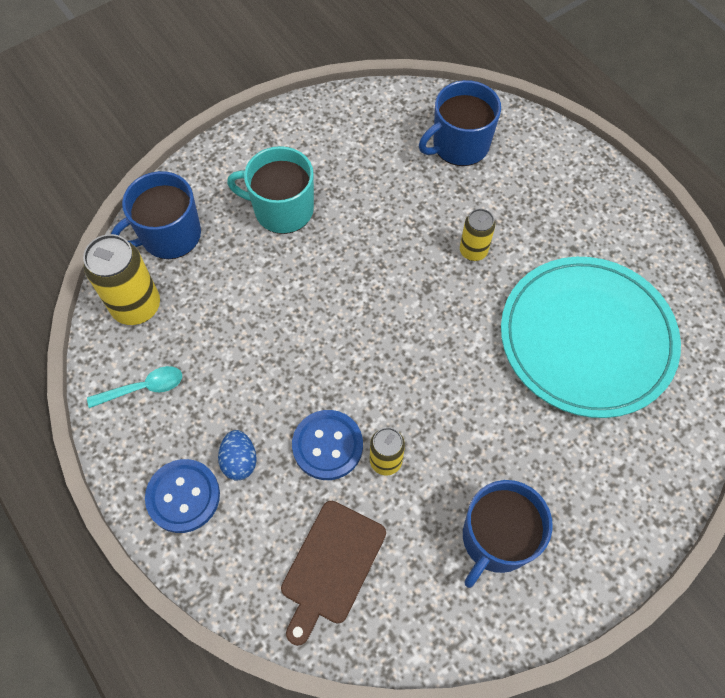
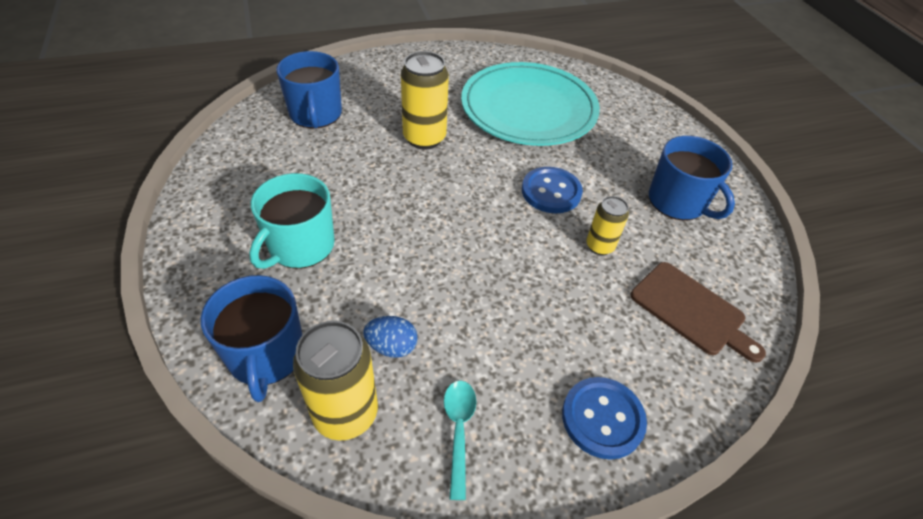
camera: 75 degrees left, 15 degrees down
blue egg [218,430,257,480] -> blue egg moved to [363,316,418,358]
blue button [292,410,363,480] -> blue button moved to [522,167,583,213]
yellow can [460,209,495,261] -> yellow can [401,51,449,149], size x1.70

